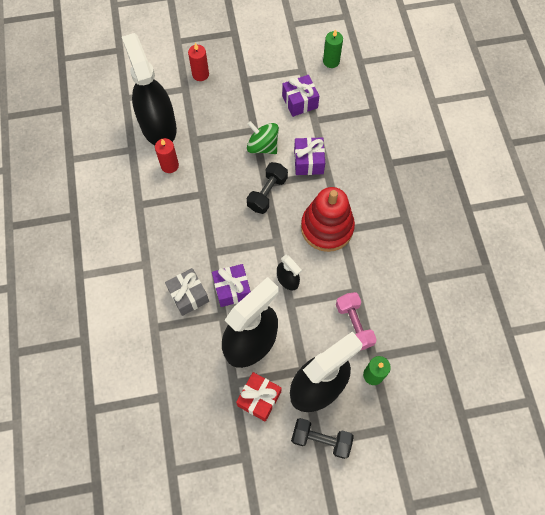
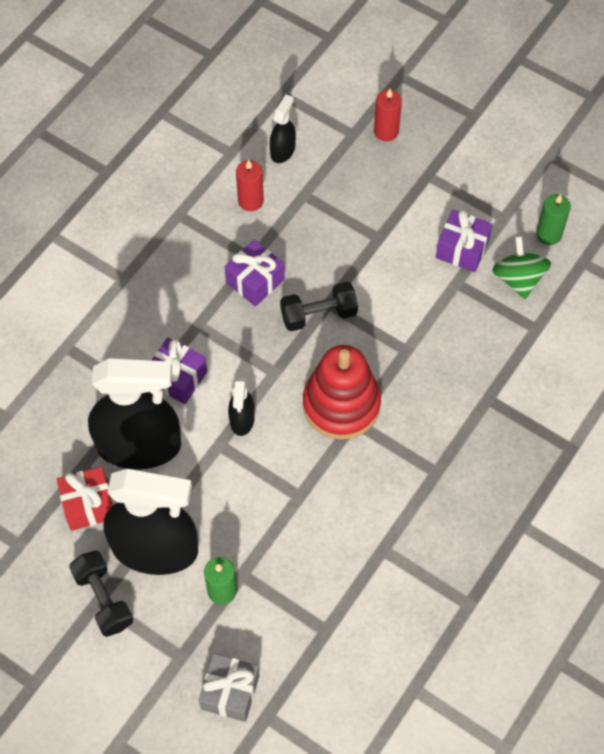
camera: 45 degrees right, 5 degrees down
black spray bottle [122,33,177,145] -> black spray bottle [270,95,296,163], size x0.45
grey gift [165,268,209,316] -> grey gift moved to [199,653,260,722]
green spinning top [247,121,279,154] -> green spinning top moved to [492,236,551,299]
purple gift [294,137,325,175] -> purple gift moved to [225,239,285,307]
pink dumbbell [336,292,377,351] -> none

